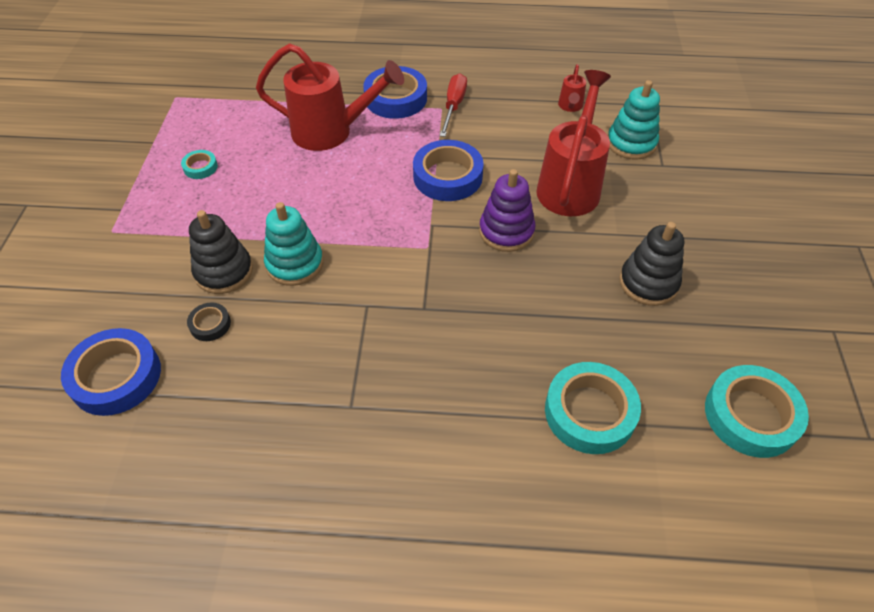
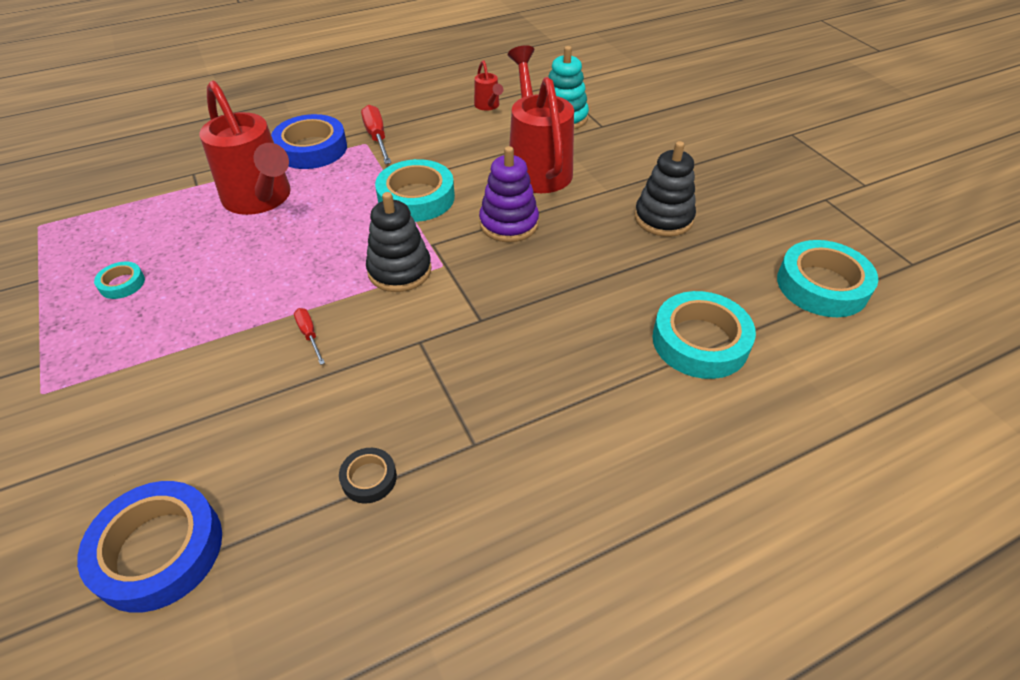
camera: 30 degrees left, 5 degrees down
black tape [187,302,231,341] -> black tape moved to [339,448,397,504]
black stacking toy [189,210,253,294] -> black stacking toy moved to [366,192,432,292]
red watering can [256,44,404,151] -> red watering can turned 75 degrees clockwise [200,81,291,215]
turquoise stacking toy [264,202,323,286] -> red screwdriver [294,308,325,365]
blue tape [413,140,484,201] -> turquoise tape [375,159,455,222]

